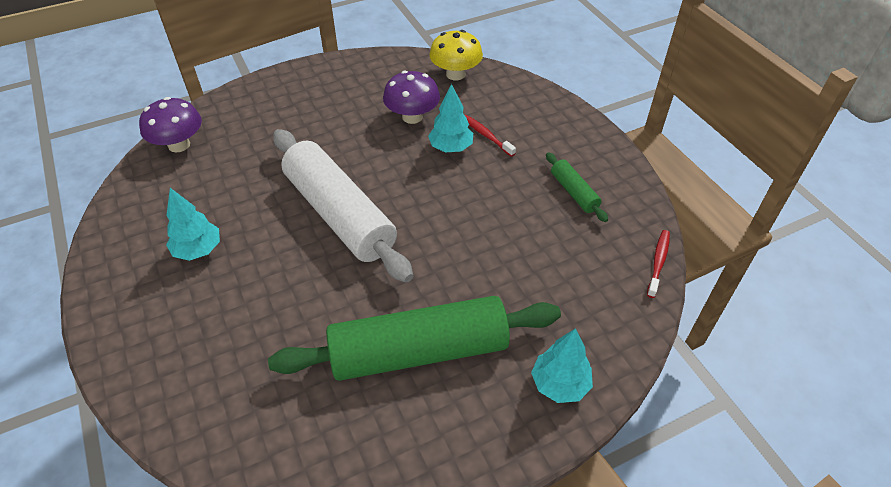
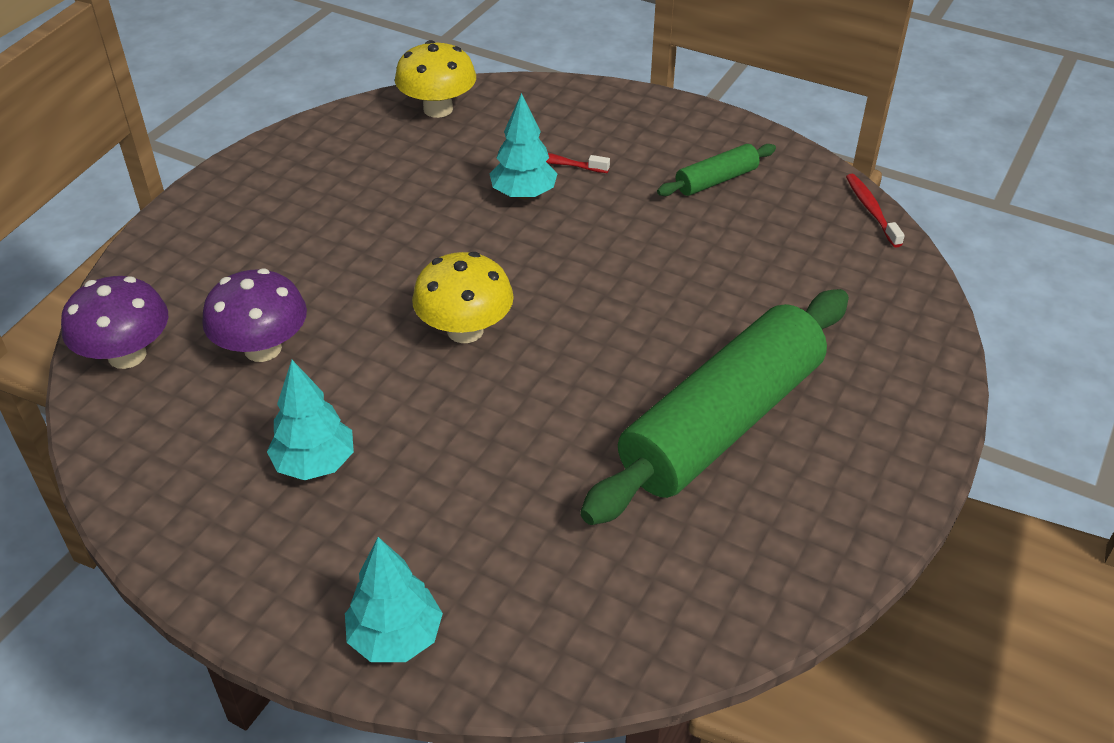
camera: 35 degrees left, 5 degrees down
white rolling pin [273,129,413,283] -> yellow mushroom [412,252,514,343]
purple mushroom [383,71,440,124] -> purple mushroom moved to [202,269,307,362]
turquoise tree [531,328,593,403] -> turquoise tree moved to [345,537,443,662]
green rolling pin [546,152,608,222] -> green rolling pin turned 60 degrees counterclockwise [657,144,776,196]

